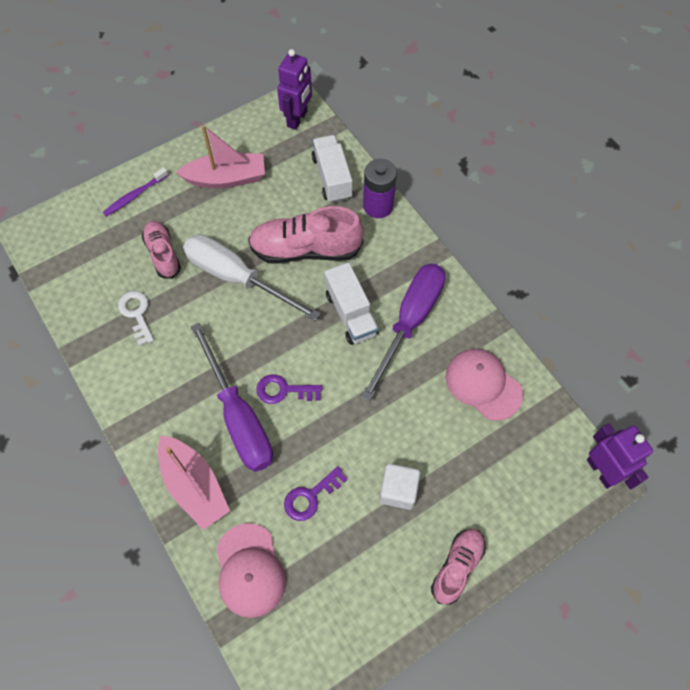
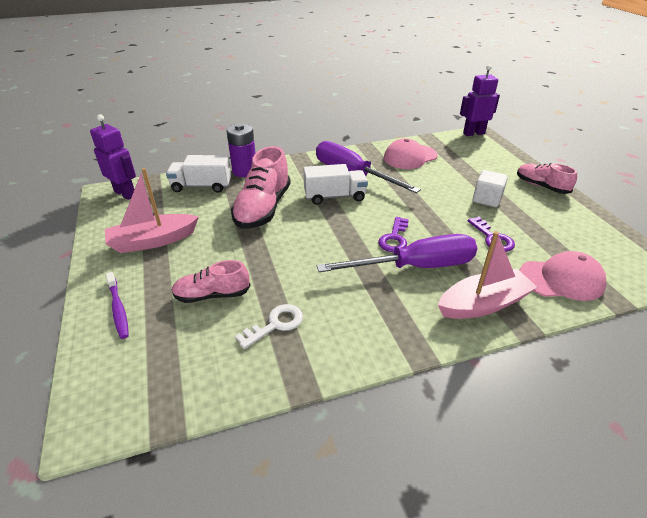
camera: 75 degrees left, 25 degrees down
white key [118,291,154,346] -> white key turned 150 degrees clockwise [235,304,303,349]
pink boat [175,125,265,188] -> pink boat turned 120 degrees counterclockwise [105,168,199,253]
white screwdriver [183,234,321,321] -> none

